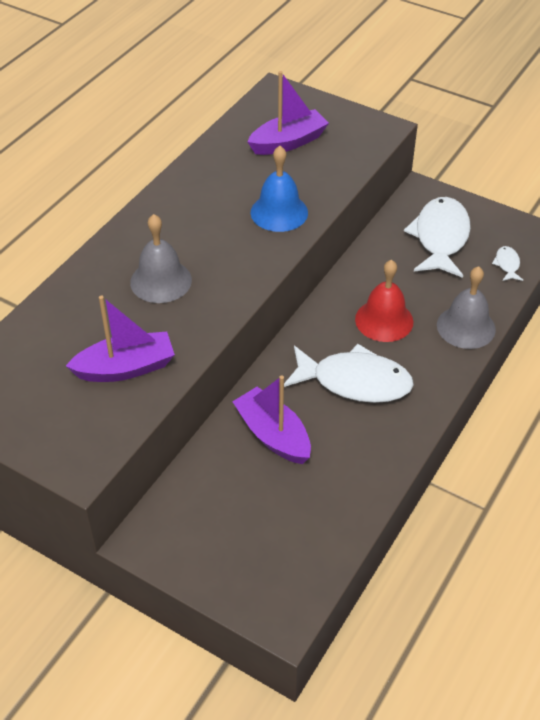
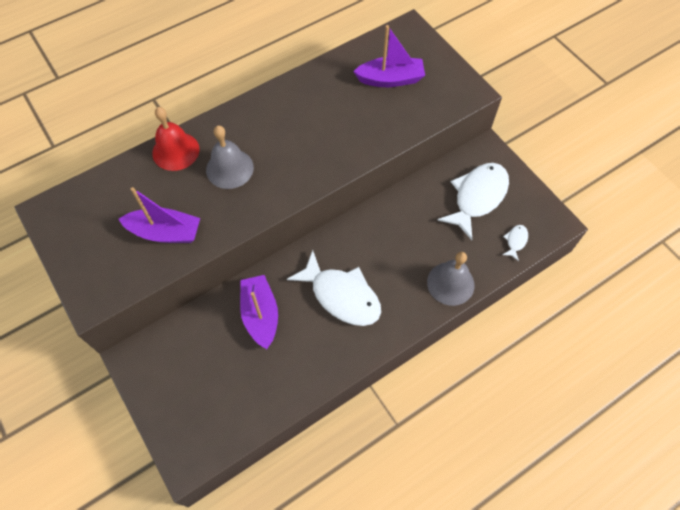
camera: 25 degrees right, 15 degrees up
blue bell [251,146,308,232] -> none
red bell [355,260,413,342] -> red bell moved to [152,107,199,171]

